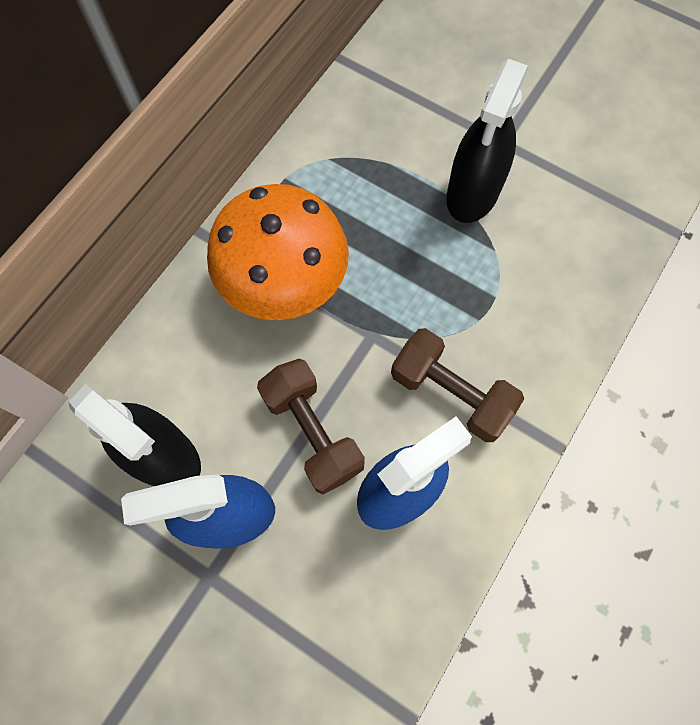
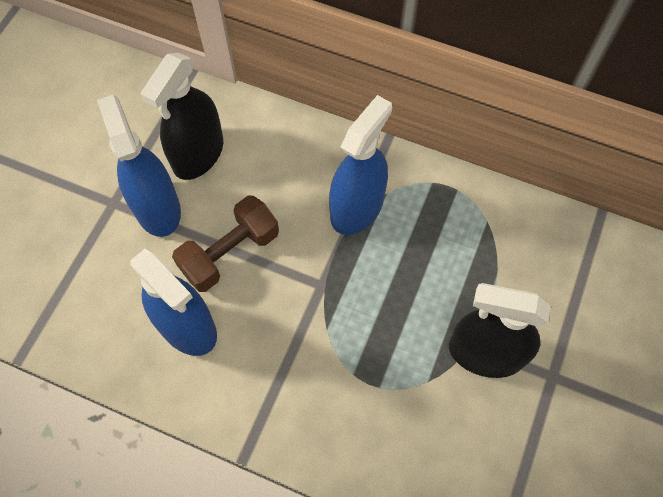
camera: 80 degrees right, 5 degrees down
orange mushroom [207,184,349,320] -> blue spray bottle [329,95,392,235]
brown dumbbell [391,328,524,442] -> none

